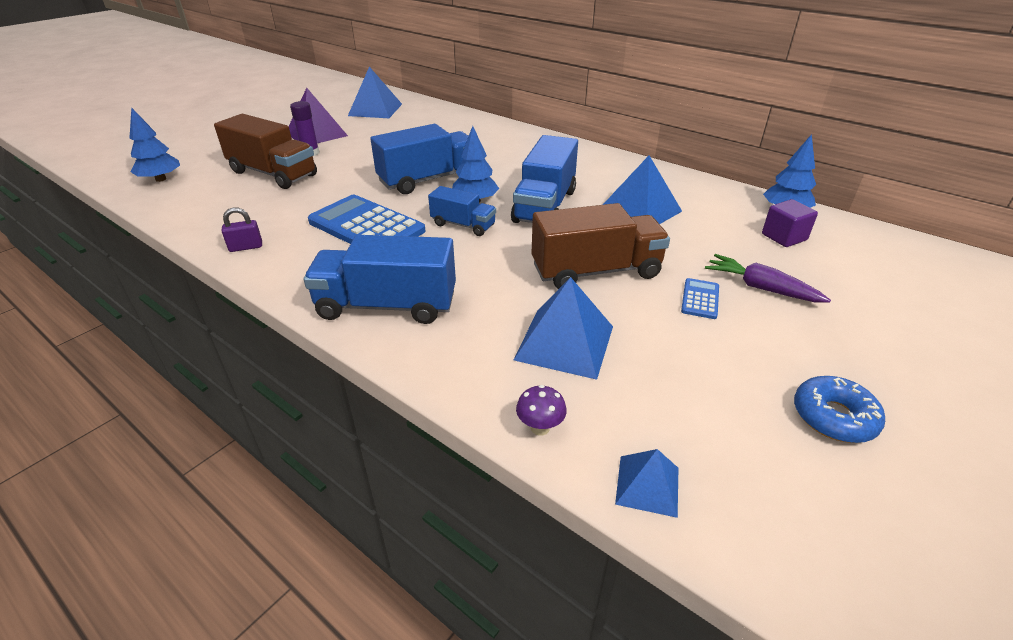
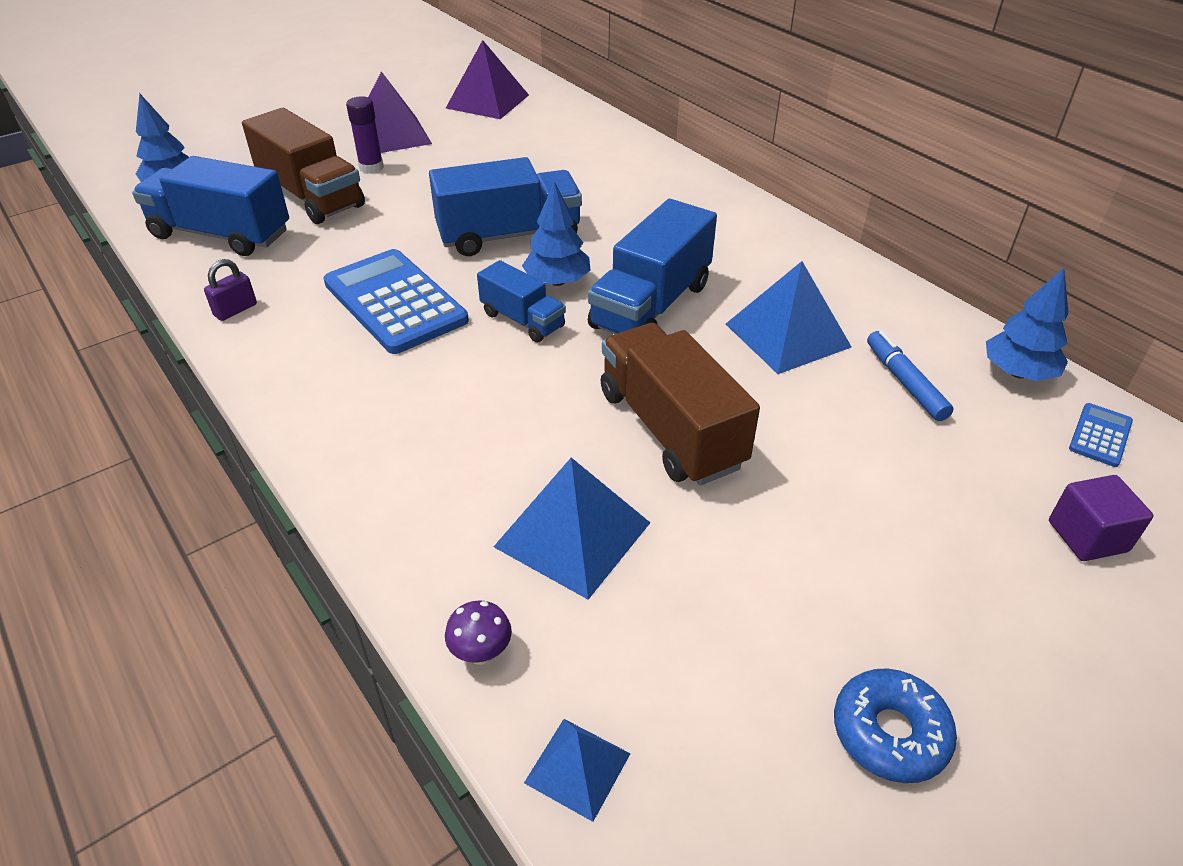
camera: 15 degrees right, 5 degrees up
purple padlock [221,207,262,252] -> purple padlock turned 45 degrees counterclockwise [204,259,257,321]
blue truck [303,235,456,324] -> blue truck moved to [132,156,289,256]
blue pyramid [348,67,402,118] -> purple pyramid [446,40,529,119]
brown truck [531,203,670,289] -> brown truck turned 120 degrees counterclockwise [601,323,760,485]
blue calculator [681,278,719,319] -> blue calculator moved to [1069,403,1133,467]
purple carrot [705,254,831,303] -> none
purple cube [762,199,818,247] -> purple cube moved to [1049,475,1153,561]
none -> blue marker [867,331,953,421]

